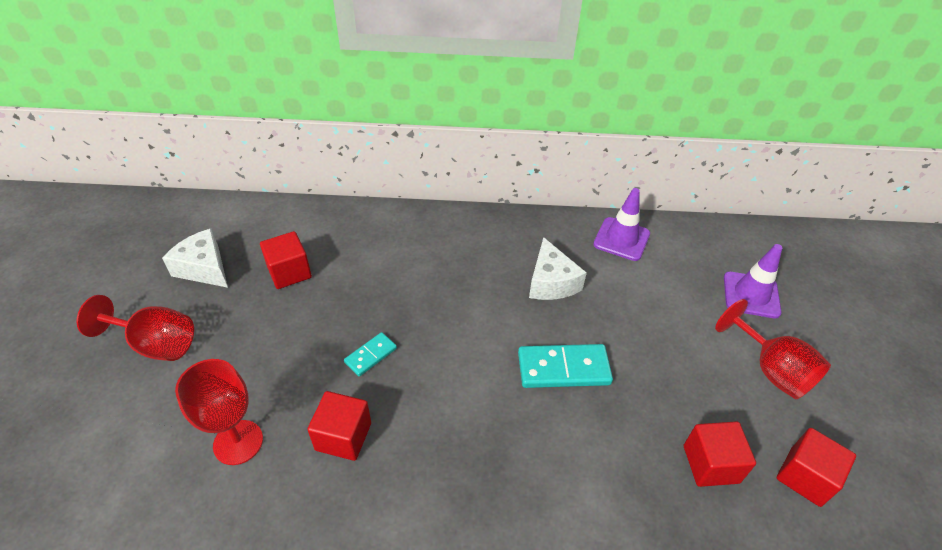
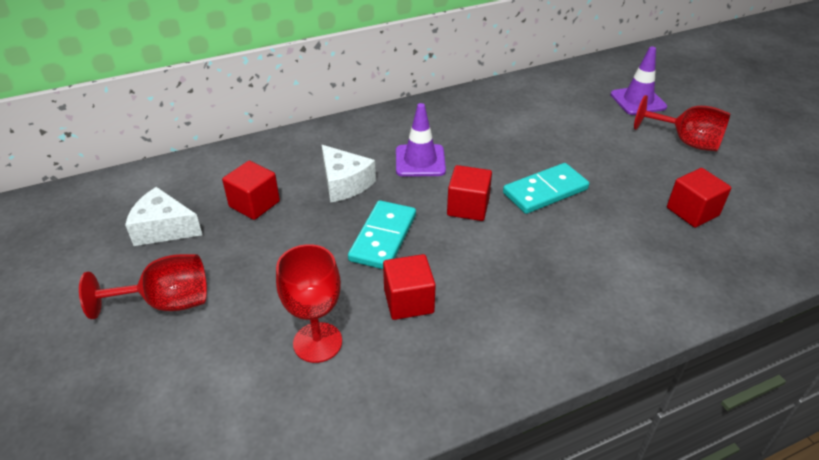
camera: 25 degrees left, 5 degrees down
turquoise domino [344,332,397,376] -> turquoise domino [348,200,416,269], size x1.79
white cheese [529,237,587,300] -> white cheese moved to [322,145,376,203]
purple traffic cone [593,188,650,261] -> purple traffic cone moved to [396,103,446,177]
red cube [777,428,856,507] -> red cube moved to [447,165,492,221]

